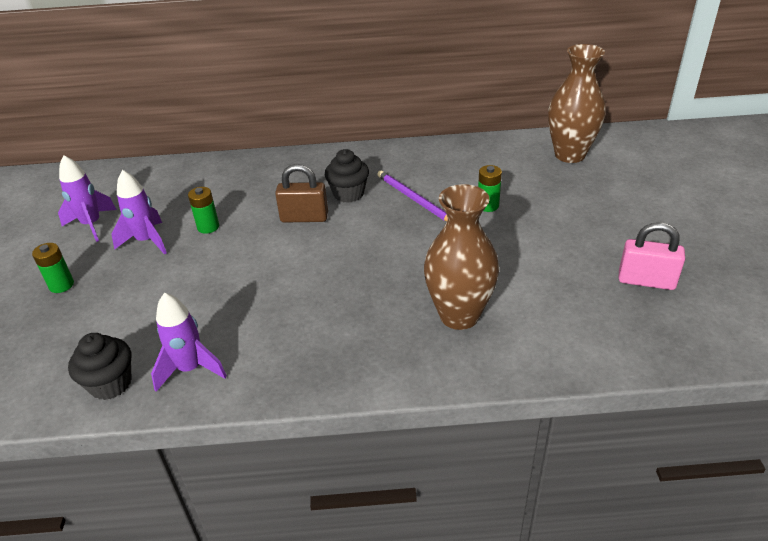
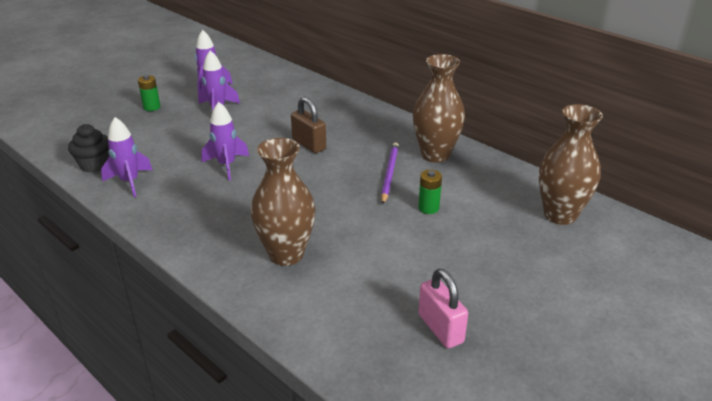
camera: 45 degrees right, 5 degrees down
green battery [188,187,219,234] -> none
black cupcake [325,149,369,203] -> none
none -> purple rocket [201,102,249,180]
none -> brown vase [413,54,465,163]

